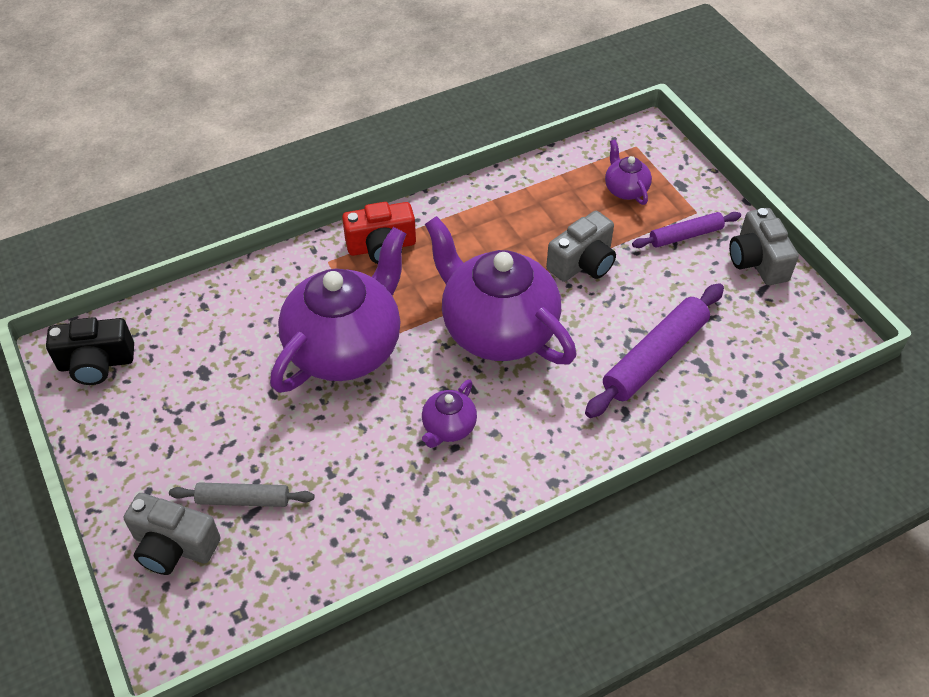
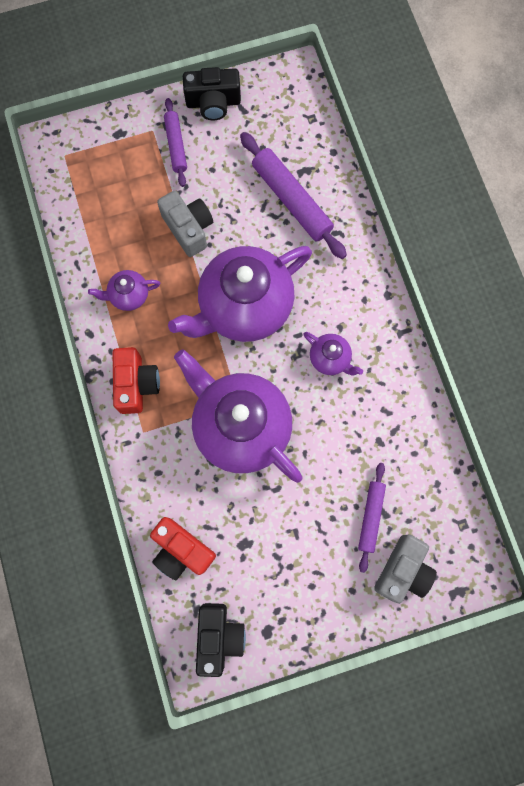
camera: 80 degrees left, 25 degrees up
grey rolling pin [169,482,314,507] -> purple rolling pin [358,463,386,573]
purple teapot [605,140,652,205] -> purple teapot moved to [88,270,161,311]
grey camera [729,208,799,285] -> black camera [183,67,241,120]
none -> red camera [150,517,216,580]

